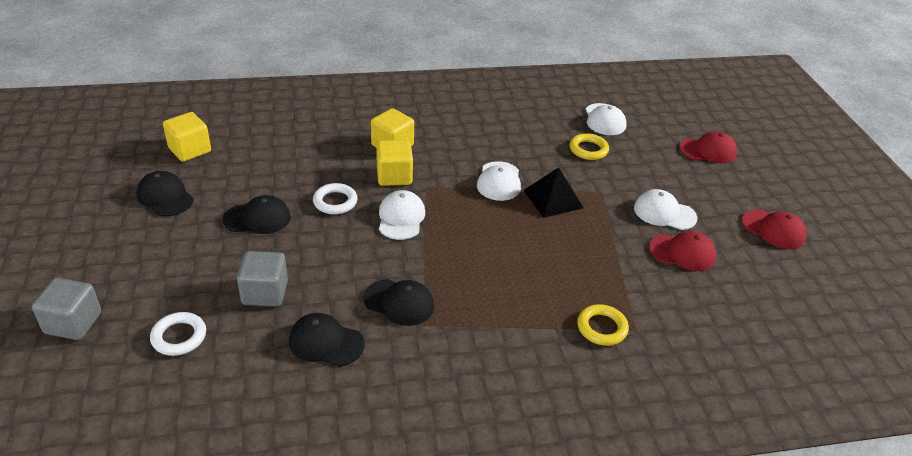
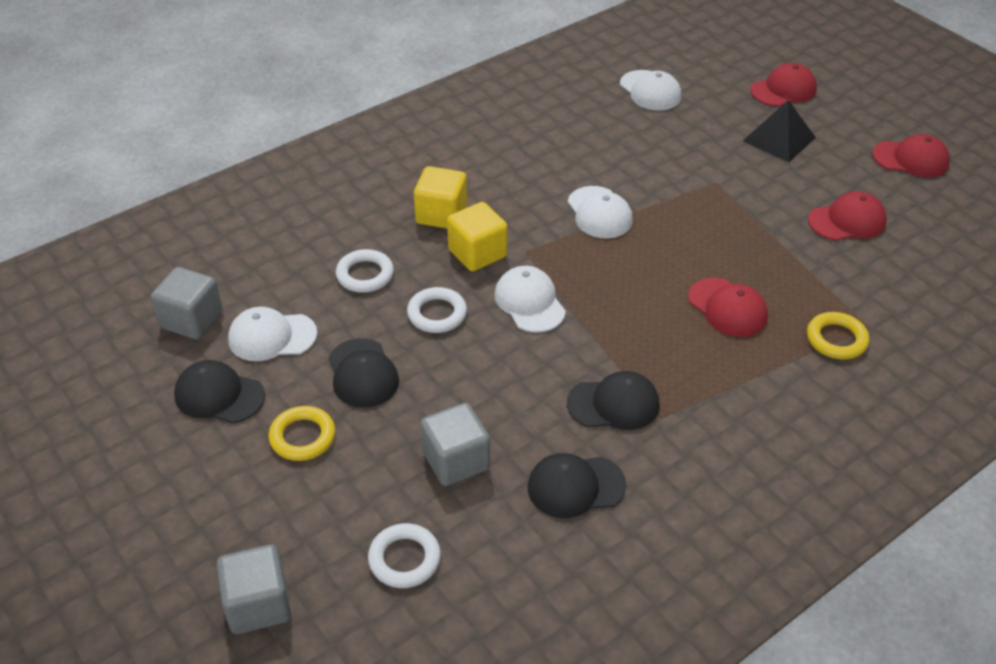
camera: 25 degrees left, 5 degrees up
yellow cube [163,112,211,162] -> grey cube [151,267,223,339]
black cap [223,195,291,234] -> black cap turned 105 degrees clockwise [328,338,399,408]
black pyramid [523,167,583,218] -> black pyramid moved to [743,100,816,162]
yellow ring [570,133,609,160] -> yellow ring moved to [269,406,335,461]
white cap [634,189,697,230] -> white cap moved to [228,307,317,361]
none -> white ring [336,249,394,293]
none -> red cap [688,278,768,337]

